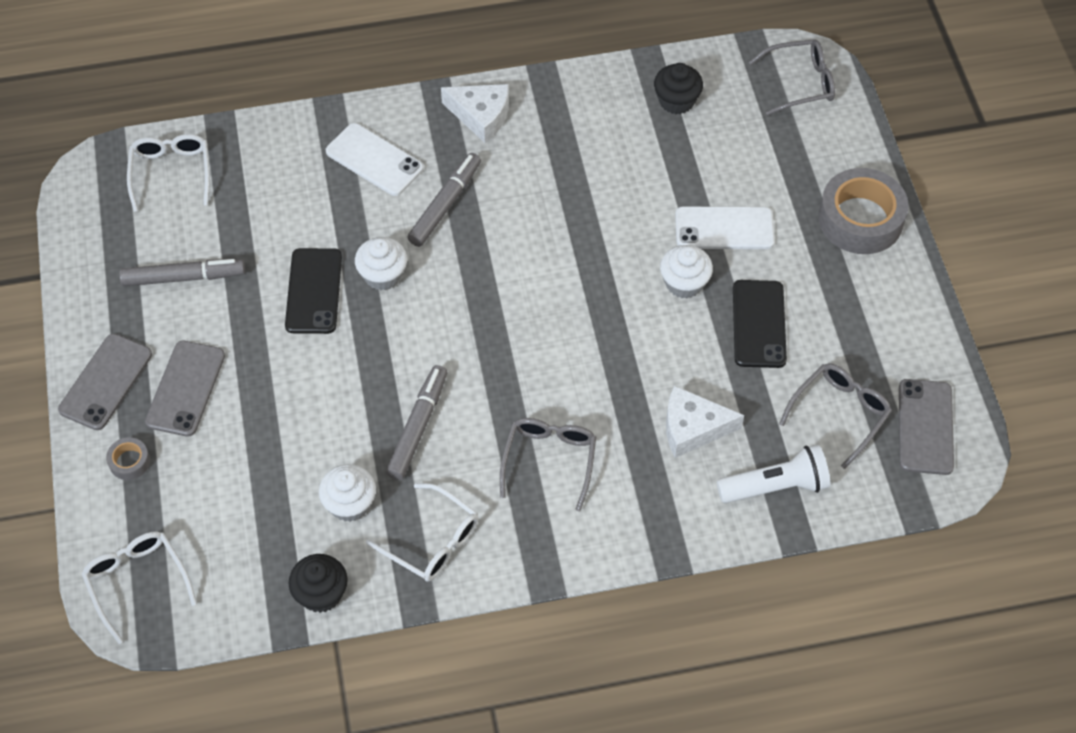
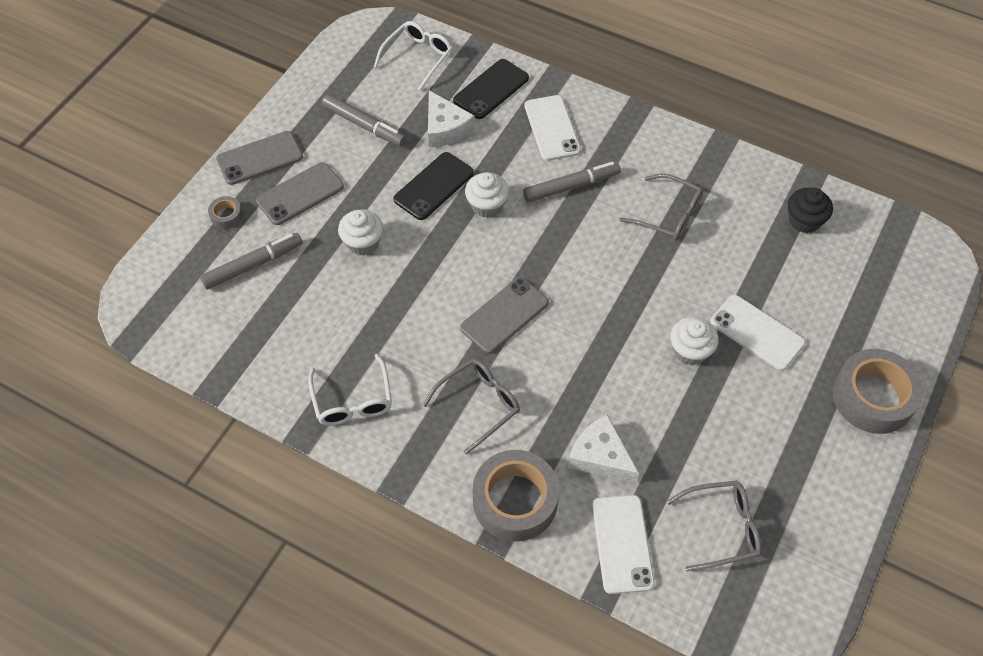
camera: 40 degrees right, 0 degrees up
white glasses [81,532,197,644] -> none
black cupcake [288,554,348,613] -> none
white cupcake [319,464,376,522] -> white cupcake moved to [338,209,383,255]
grey marker [386,365,447,480] -> grey marker moved to [200,233,302,289]
white cheese [441,84,509,143] -> white cheese moved to [428,90,475,147]
white flashlight [717,445,830,503] -> white phone [592,495,655,594]
black phone [733,280,787,368] -> black phone moved to [453,59,529,119]
grey glasses [749,39,835,115] -> grey glasses moved to [619,174,703,241]
grey phone [899,379,954,475] -> grey phone moved to [460,277,549,354]
none -> grey tape [473,450,559,541]

